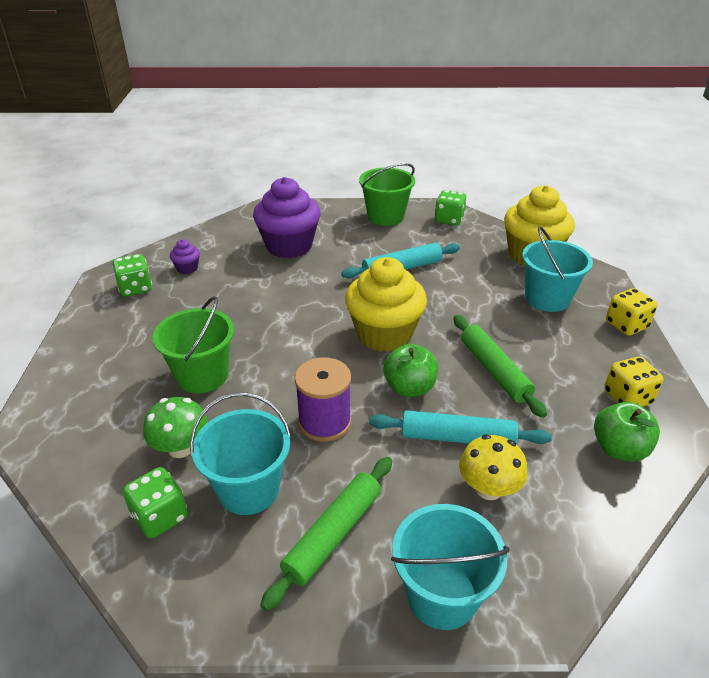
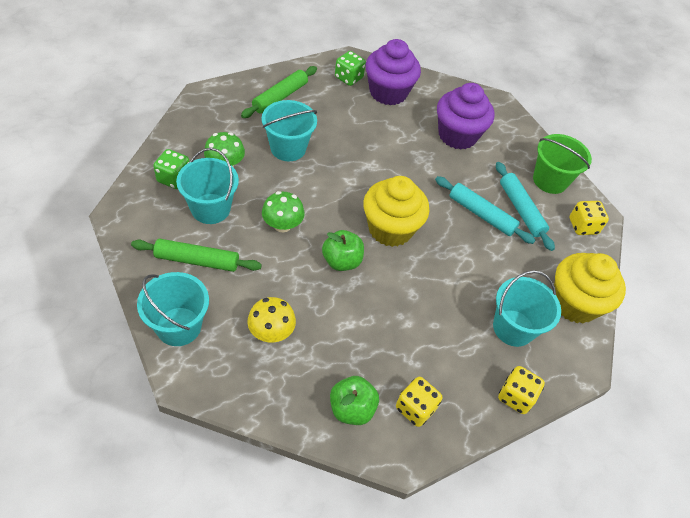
camera: 55 degrees right, 15 degrees up
green bucket [152,296,234,394] -> turquoise bucket [262,100,317,161]
purple cupcake [170,239,200,274] -> purple cupcake [366,39,421,105], size x2.34
purple spool [294,357,351,442] -> green mushroom [262,191,305,232]
turquoise rolling pin [369,410,552,445] -> turquoise rolling pin moved to [496,162,555,251]
green dice [435,190,467,226] -> yellow dice [570,201,609,235]
green rolling pin [453,315,547,418] -> green rolling pin moved to [241,66,317,118]

